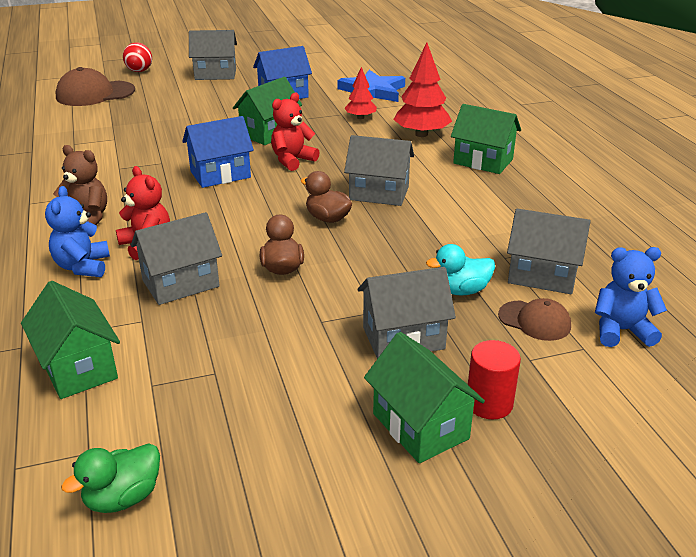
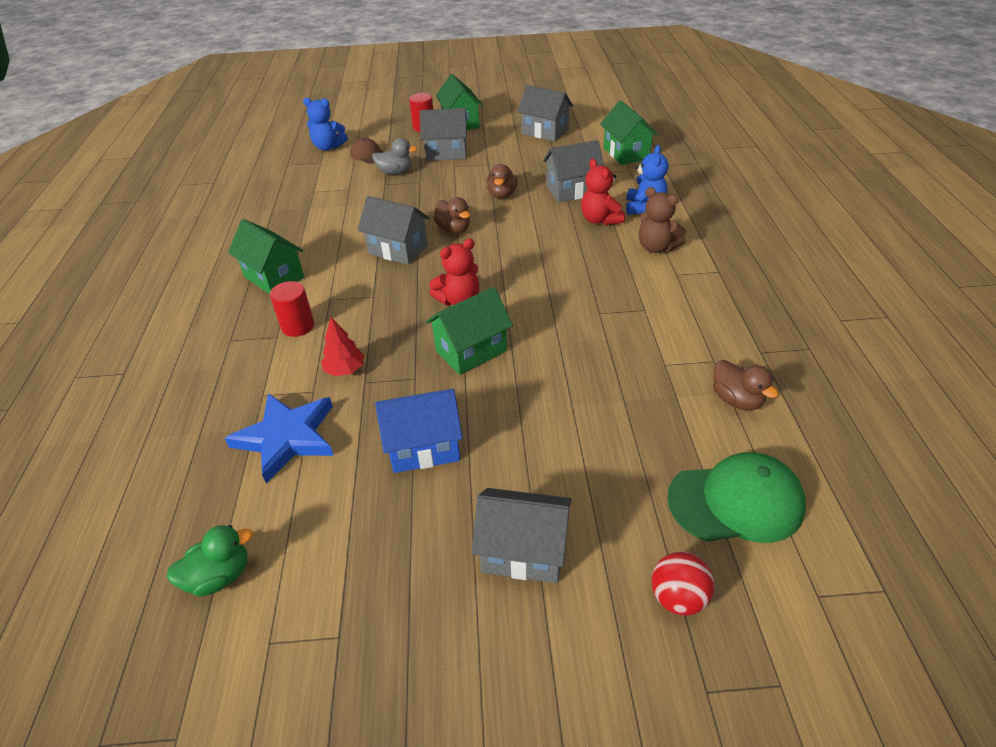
camera: 165 degrees left, 10 degrees up
brown cap [55,67,135,106] -> green cap [667,453,806,543]
green duck [61,443,160,513] -> green duck moved to [166,525,253,597]
blue house [182,116,254,188] -> none
red tree [393,43,452,137] -> red cylinder [270,281,314,337]
turquoise duck [426,244,495,295] -> grey duck [372,138,417,175]
grey house [507,209,591,294] -> grey house moved to [517,85,573,141]
none -> brown duck [713,360,779,410]

